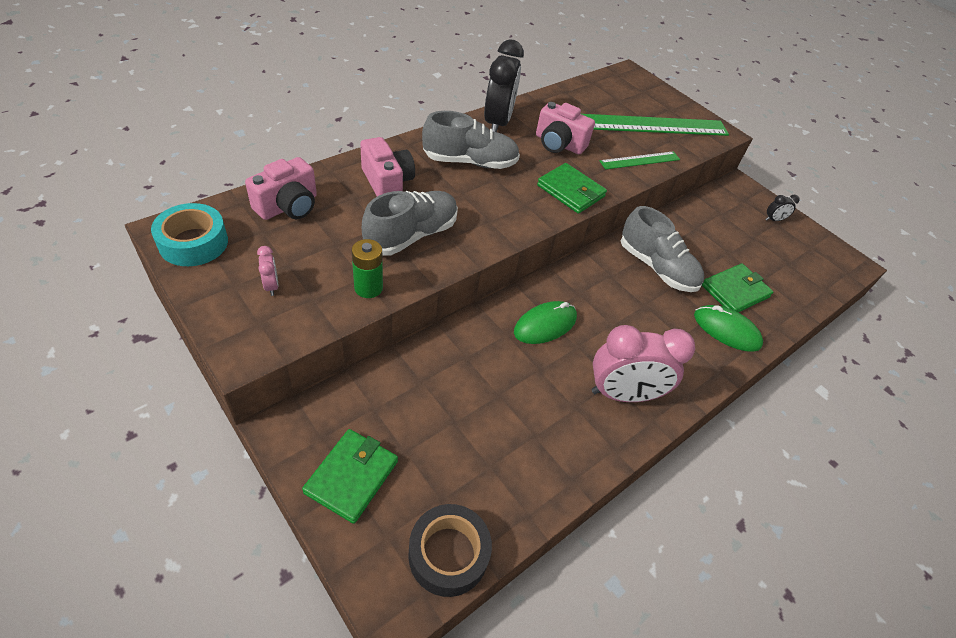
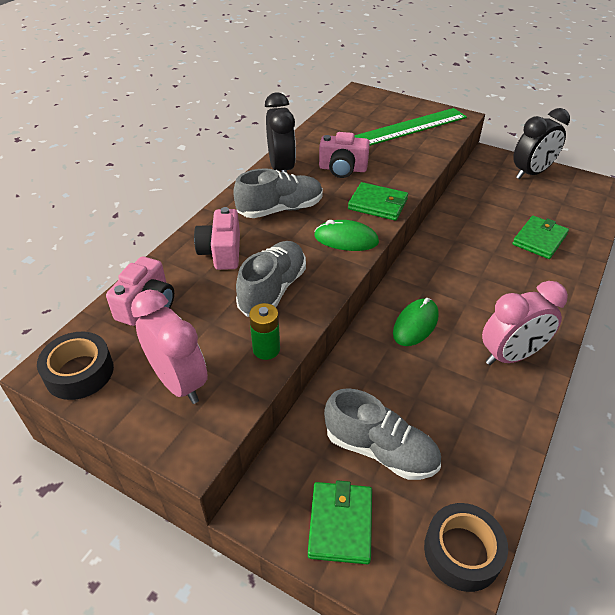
camera: 15 degrees left, 5 degrees down
turquoise tape [151,203,228,266] -> black tape [37,332,114,400]
pink clock [257,246,278,296] -> pink clock [131,290,208,404], size x2.40
pink camera [360,137,415,196] -> pink camera turned 135 degrees counterclockwise [194,207,240,270]
green ruler [600,151,680,169] -> none
grey shoe [621,206,704,292] -> grey shoe moved to [324,388,441,480]
green mouse [694,305,763,352] -> green mouse moved to [314,220,379,251]
black clock [765,195,800,221] -> black clock [513,108,570,179], size x2.40

